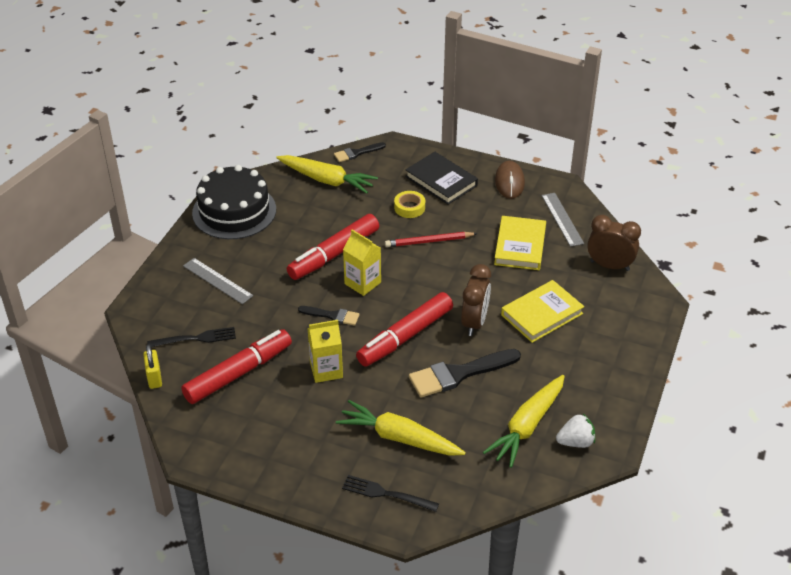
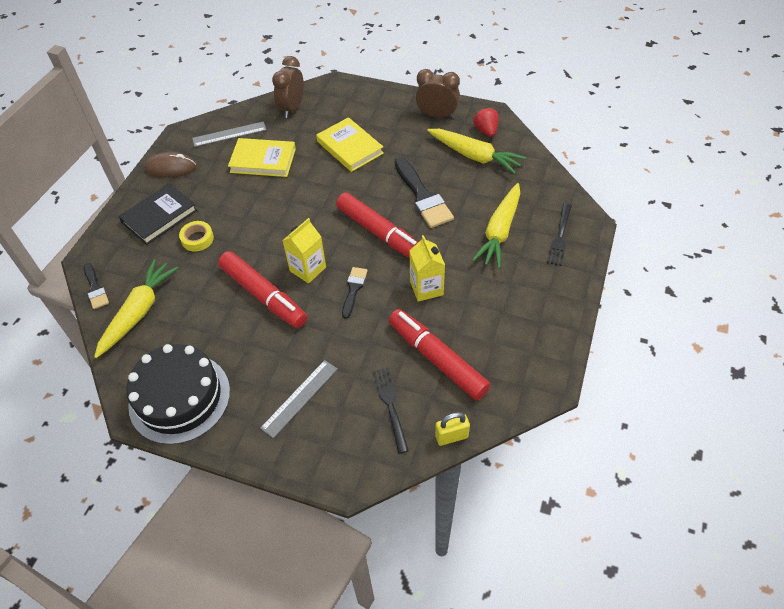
camera: 90 degrees left, 10 degrees up
red pencil [385,232,478,247] -> none
brown clock [461,264,491,336] -> brown clock moved to [416,69,460,118]
white strawberry [556,414,595,448] -> red strawberry [473,107,499,137]

